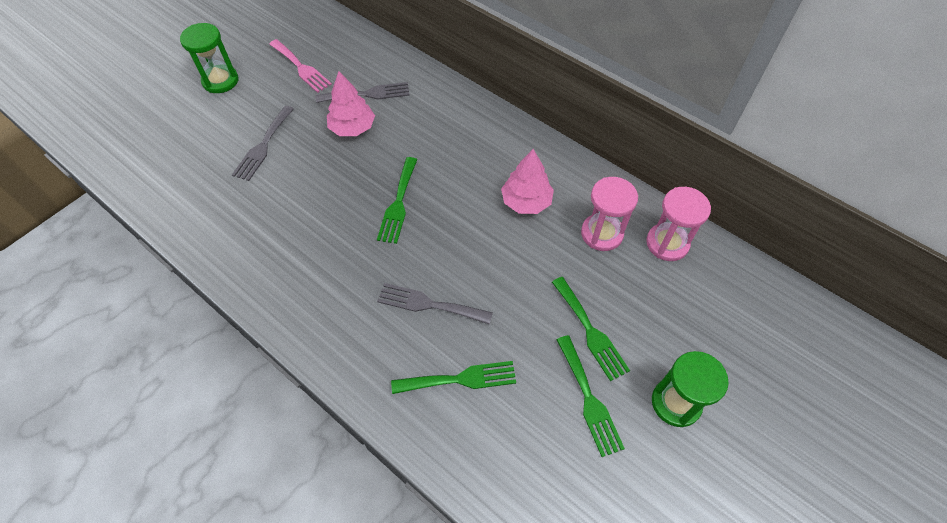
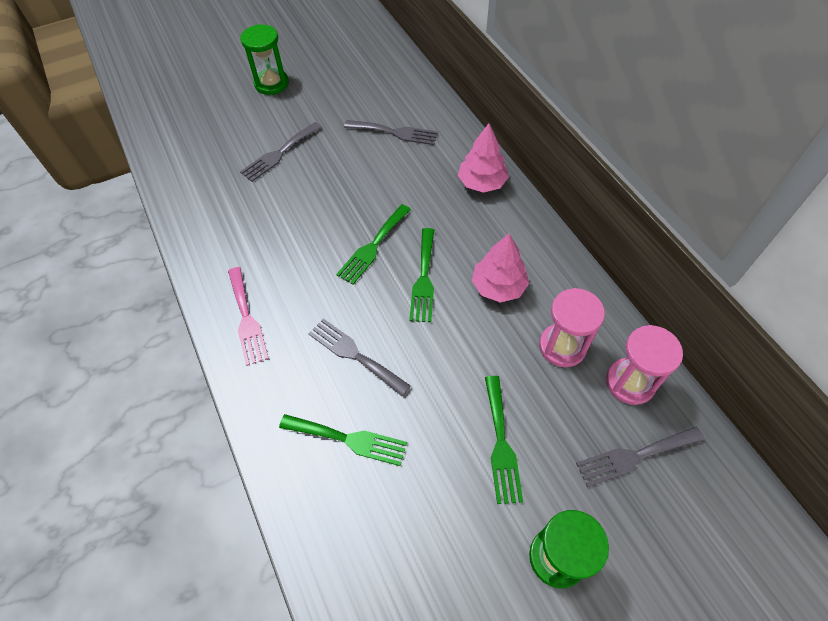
camera: 25 degrees right, 0 degrees up
pink fork [269,39,332,93] -> pink fork moved to [228,267,269,366]
pink tree [327,71,375,136] -> pink tree moved to [458,124,509,193]
green fork [557,335,625,457] -> green fork moved to [409,228,434,322]
none -> grey fork [576,426,705,487]

